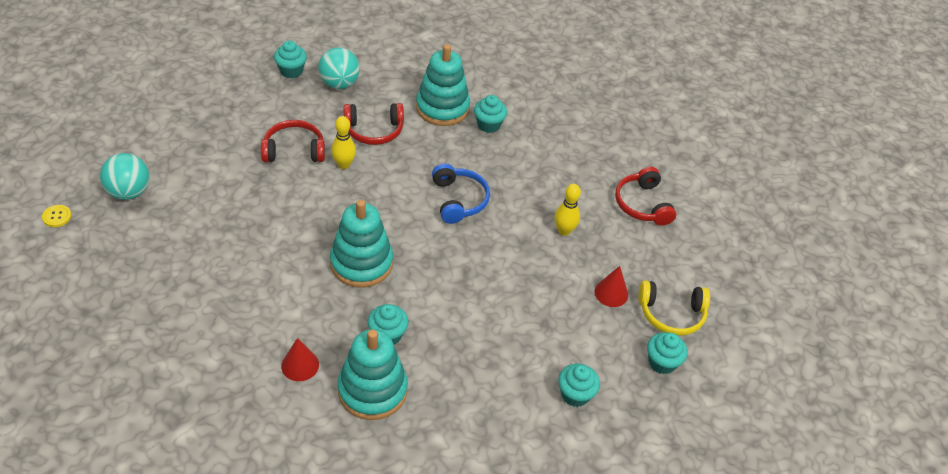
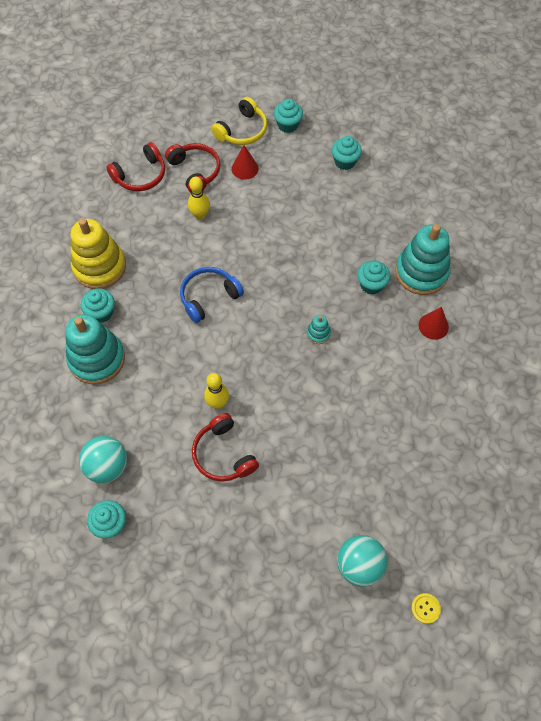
camera: 110 degrees left, 15 degrees up
turquoise stacking toy [330,200,393,288] -> turquoise stacking toy [307,315,331,344], size x0.43
red headphones [343,103,404,145] -> red headphones moved to [165,143,221,193]
yellow headphones [638,281,710,335] -> yellow headphones turned 60 degrees clockwise [211,97,267,145]
none -> yellow stacking toy [71,218,126,289]

